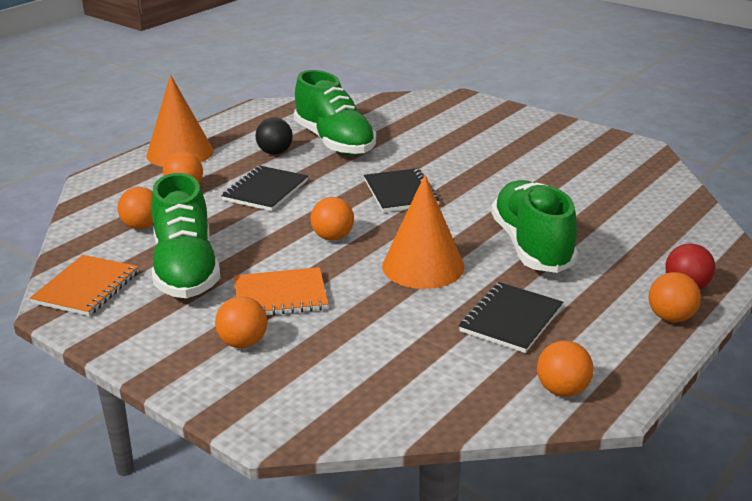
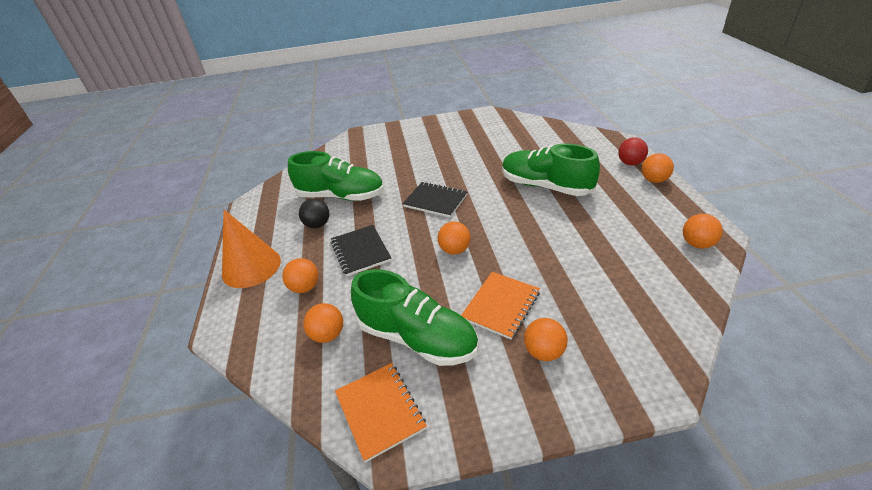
camera: 45 degrees left, 10 degrees up
orange cone [382,175,464,289] -> none
black notebook [459,282,563,353] -> none

